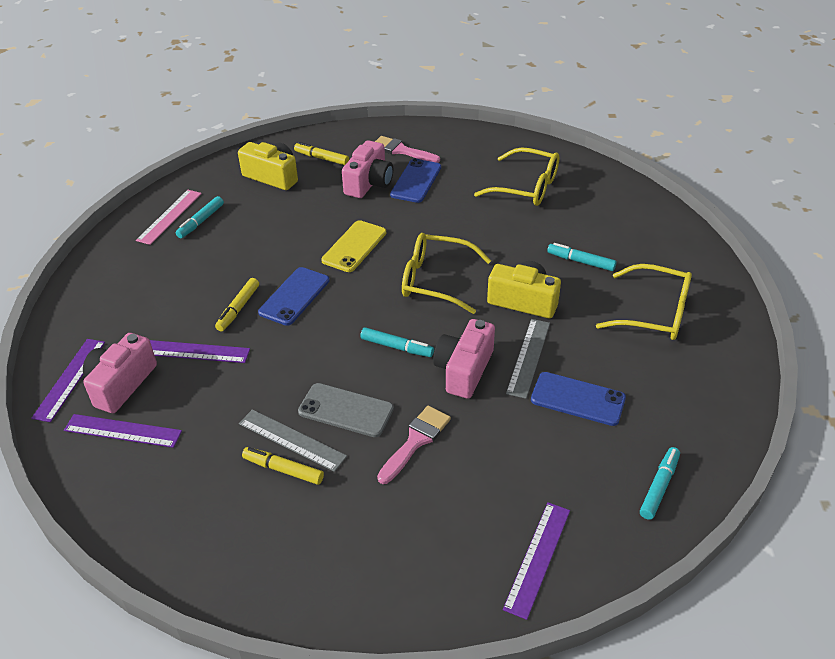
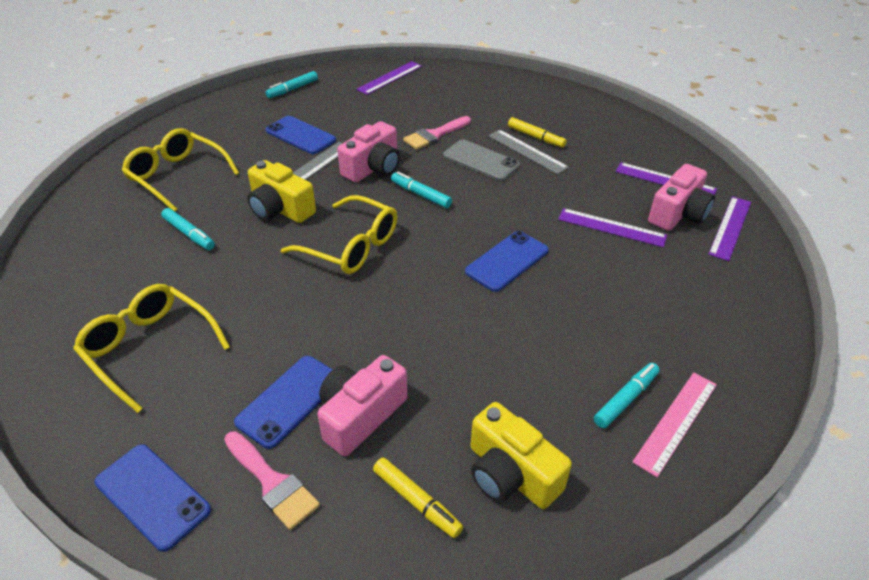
camera: 165 degrees left, 0 degrees up
yellow marker [215,278,259,331] -> none
yellow phone [321,220,386,272] -> none
none -> blue phone [95,444,211,552]

